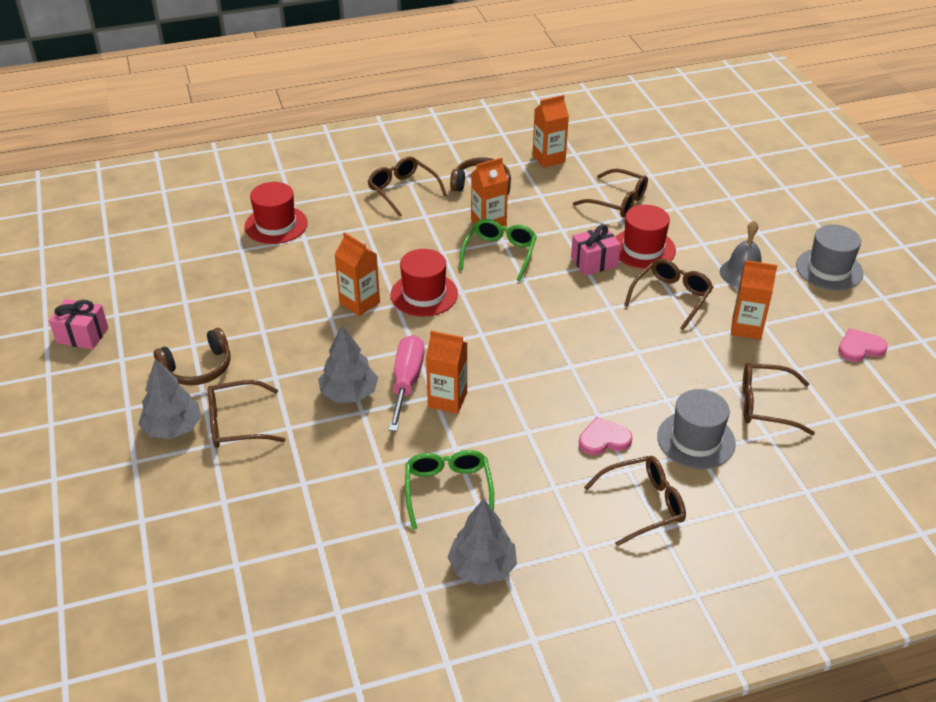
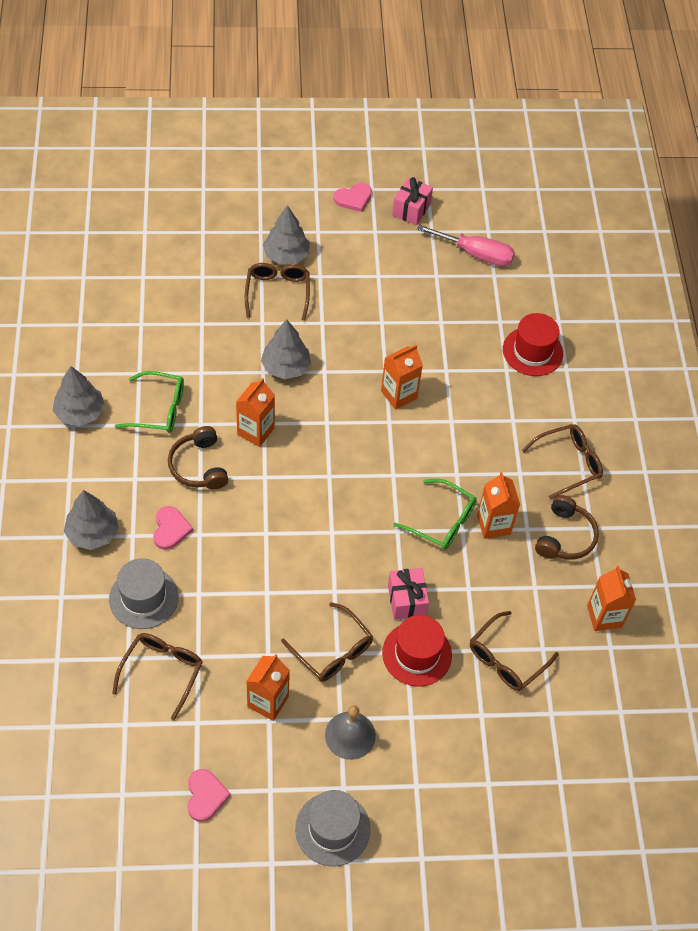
camera: 100 degrees right, 15 degrees up
brown headphones [154,328,231,385] -> brown headphones moved to [168,426,228,489]
pink screwdriver [388,335,425,432] -> pink screwdriver moved to [417,224,515,266]
red hat [391,249,458,317] -> none
brown glasses [584,456,686,546] -> grey tree [64,490,119,550]
none -> pink heart [334,183,372,212]

